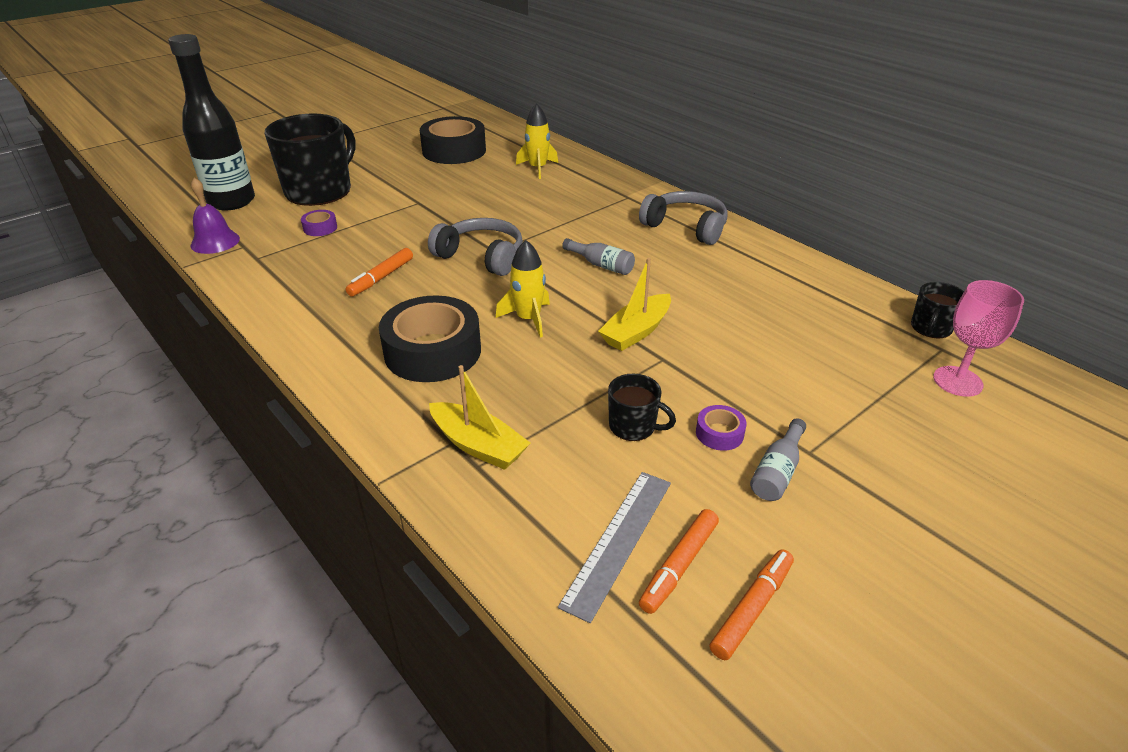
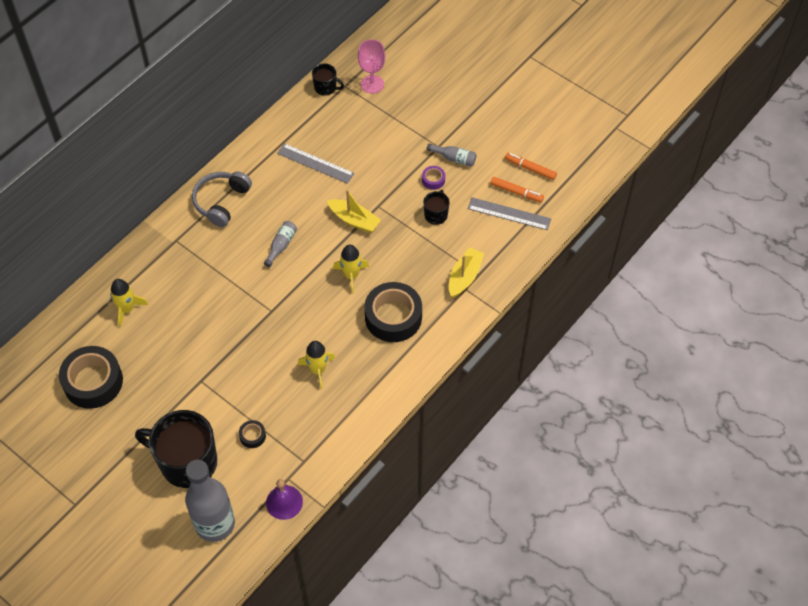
camera: 100 degrees left, 20 degrees up
black bottle [168,34,255,210] -> grey bottle [185,460,235,542]
purple tape [301,210,337,236] -> black tape [239,420,266,448]
orange marker [345,248,413,297] -> yellow rocket [298,341,335,389]
grey headphones [428,218,523,276] -> none
none -> grey ruler [277,143,355,184]

